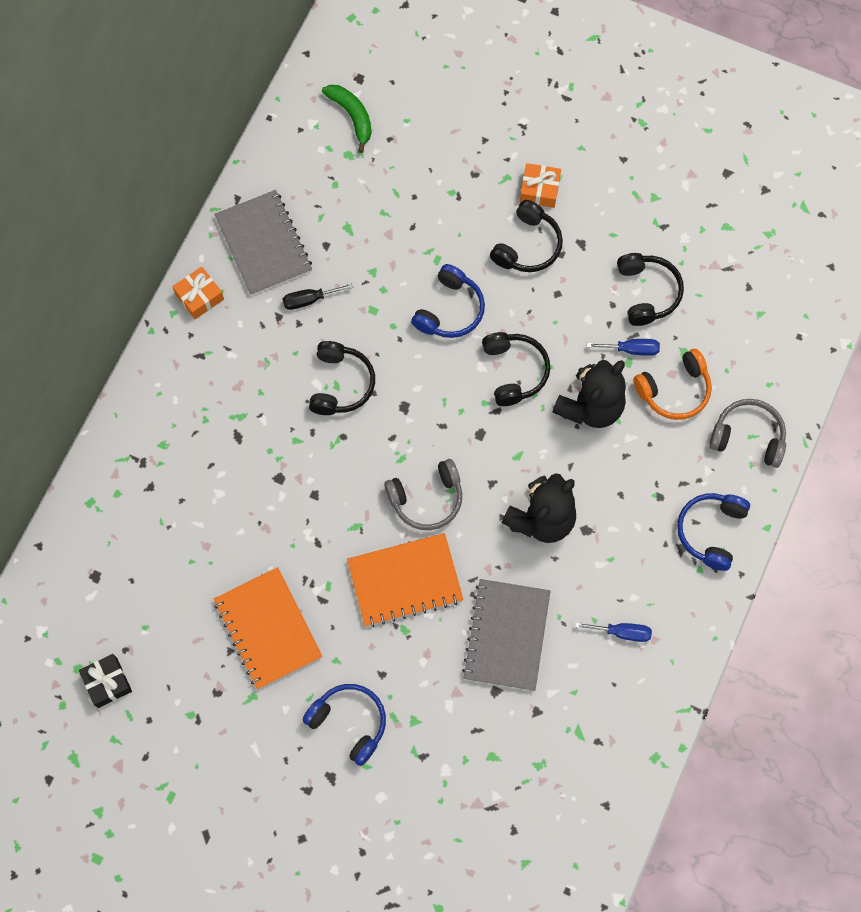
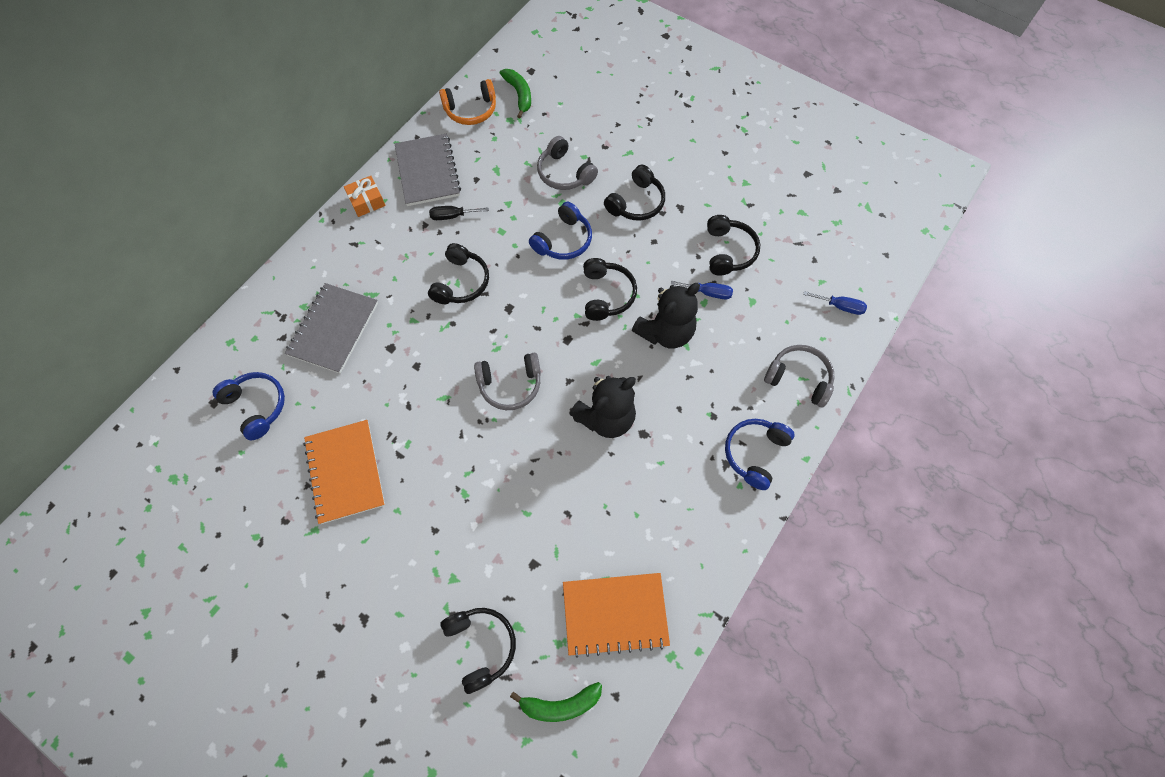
camera: 10 degrees right, 5 degrees down
black gift [79,654,132,708] -> none
blue headphones [302,684,386,766] -> blue headphones moved to [213,372,285,440]
orange notebook [347,533,464,627] -> orange notebook moved to [563,573,670,658]
grey notebook [462,579,551,691] -> grey notebook moved to [285,283,378,374]
orange gift [520,163,561,208] -> none
blue screwdriver [575,622,652,642] -> blue screwdriver moved to [803,291,867,315]
orange headphones [633,349,712,420] -> orange headphones moved to [439,79,496,125]
none -> black headphones [440,608,516,694]
none -> green banana [510,682,602,722]
none -> grey headphones [537,136,598,190]

